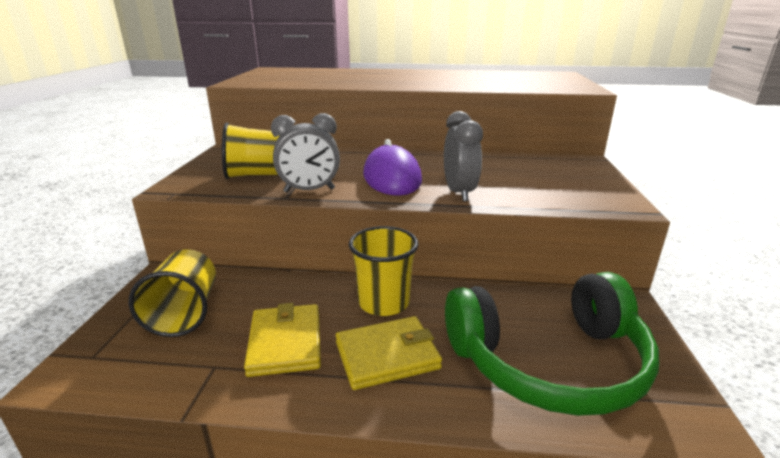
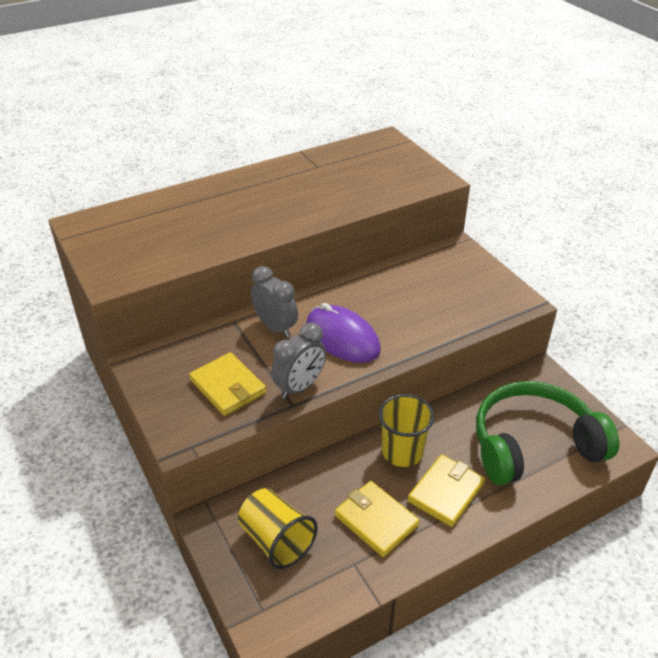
camera: 35 degrees left, 15 degrees up
yellow cup [222,123,280,179] -> yellow wallet [189,352,266,416]
grey clock [444,111,483,202] -> grey clock moved to [251,266,298,338]
green headphones [445,272,659,416] -> green headphones turned 150 degrees counterclockwise [476,381,619,485]

